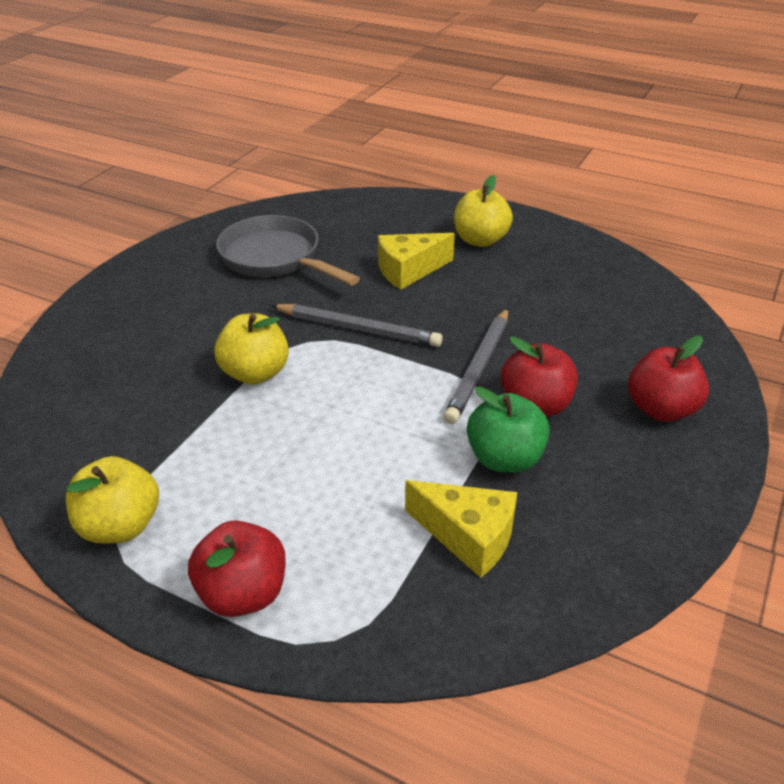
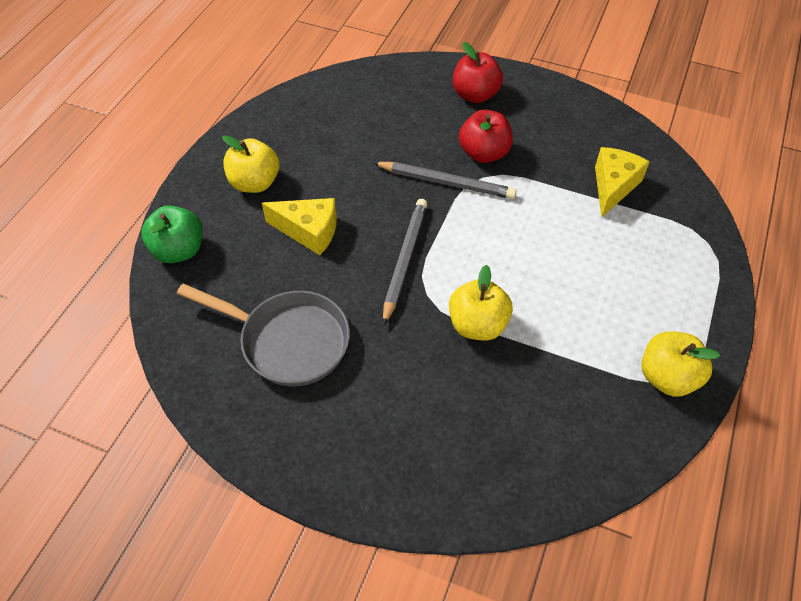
camera: 95 degrees left, 15 degrees up
red apple [188,520,286,617] -> none
grey pan [216,215,360,285] -> grey pan turned 105 degrees counterclockwise [177,284,350,387]
yellow cheese [378,233,455,290] -> yellow cheese turned 45 degrees counterclockwise [262,198,337,255]
green apple [467,387,550,473] -> green apple moved to [141,205,203,263]

